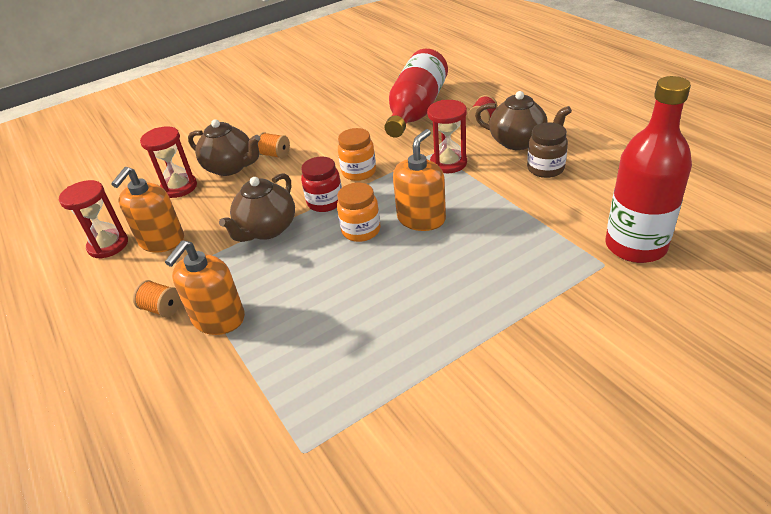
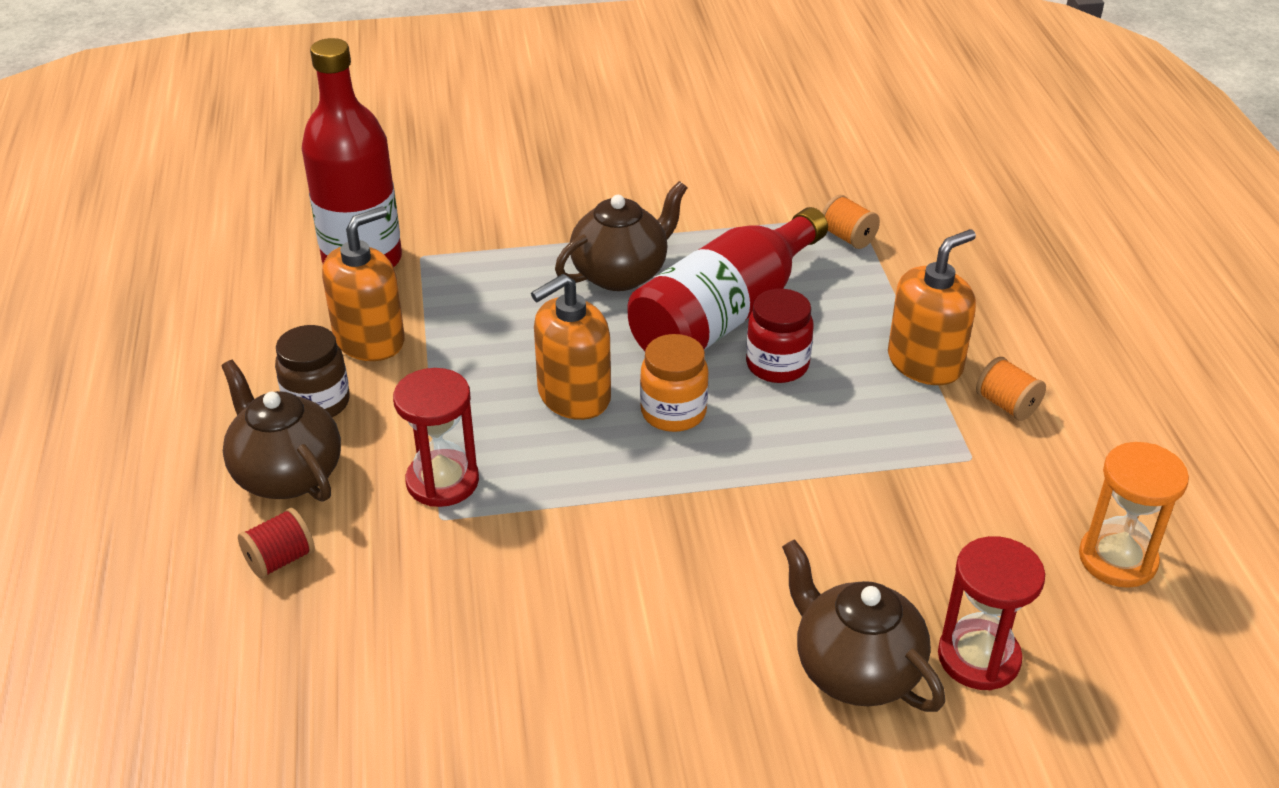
camera: 160 degrees left, 0 degrees up
red hourglass [59,180,128,259] -> orange hourglass [1079,442,1189,588]
orange soap dispenser [111,167,184,253] -> orange soap dispenser moved to [322,206,405,361]
brown teapot [219,173,295,242] -> brown teapot moved to [555,181,687,291]
orange spool [258,132,290,158] -> orange spool moved to [822,195,880,249]
red jar [301,157,342,212] -> red jar moved to [746,289,814,383]
orange jar [338,128,376,181] -> none
red bottle [385,49,448,138] -> red bottle moved to [628,207,828,351]

